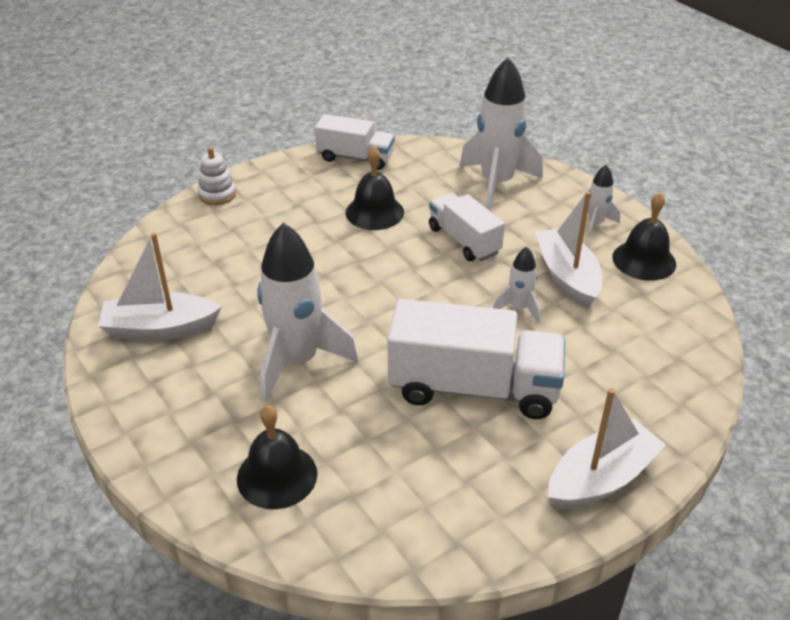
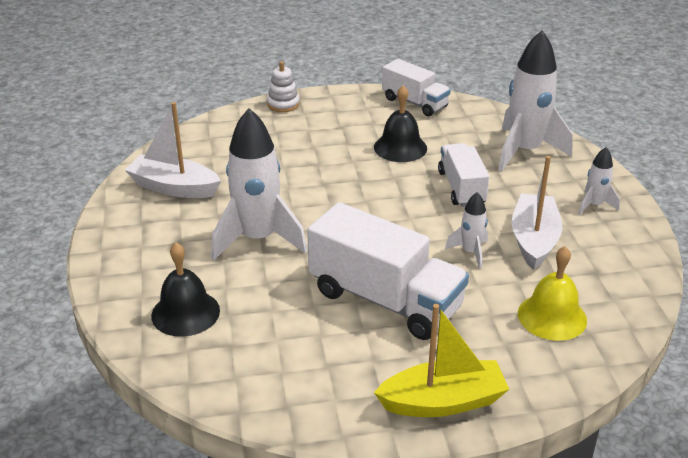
camera: 25 degrees right, 5 degrees down
white boat [548,388,666,509] -> yellow boat [374,304,509,417]
black bell [612,192,676,281] -> none
none -> yellow bell [518,246,587,341]

